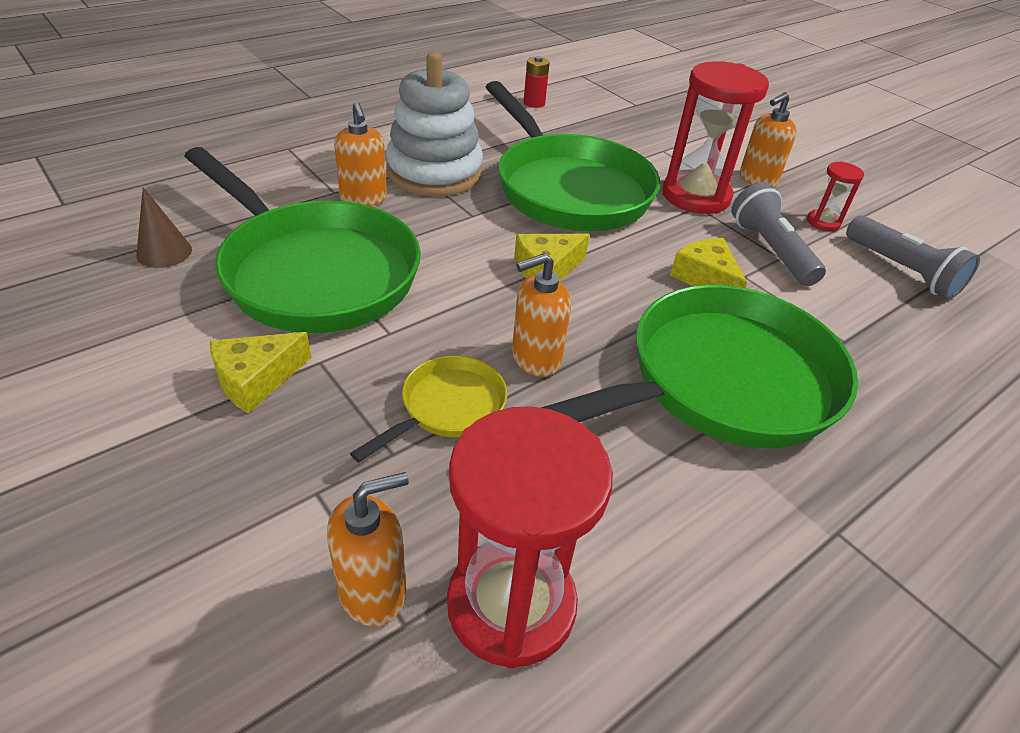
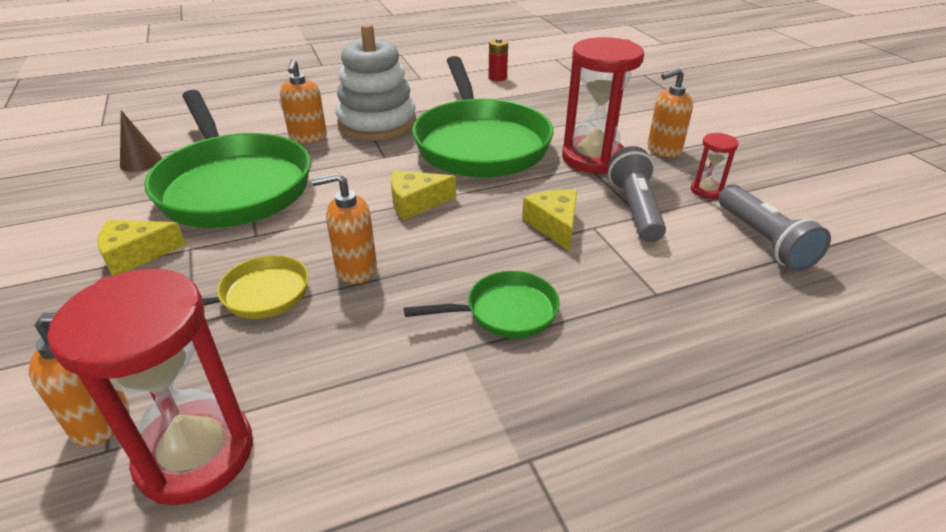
camera: 20 degrees right, 5 degrees down
green pan [541,285,858,448] -> green pan [404,271,560,338], size x0.45

